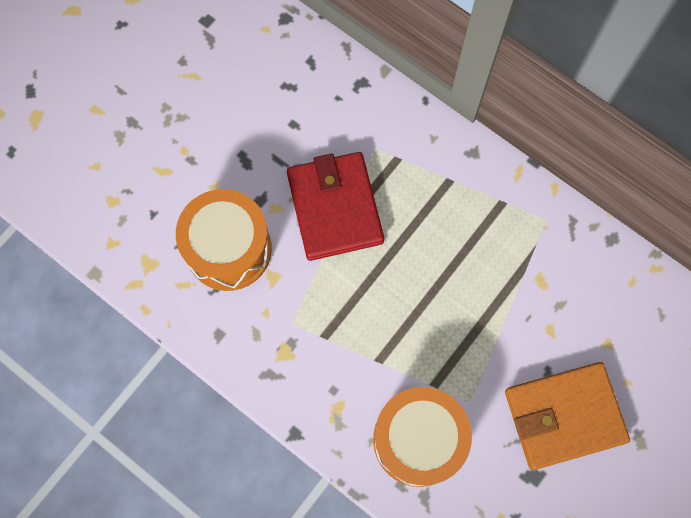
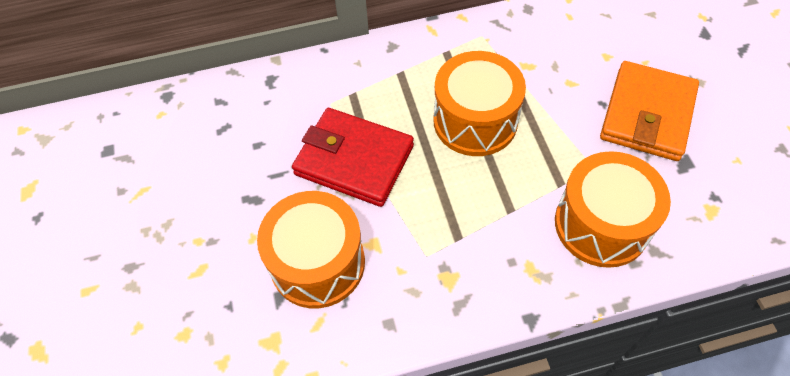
camera: 50 degrees left, 15 degrees down
none -> orange drum [434,51,526,156]

